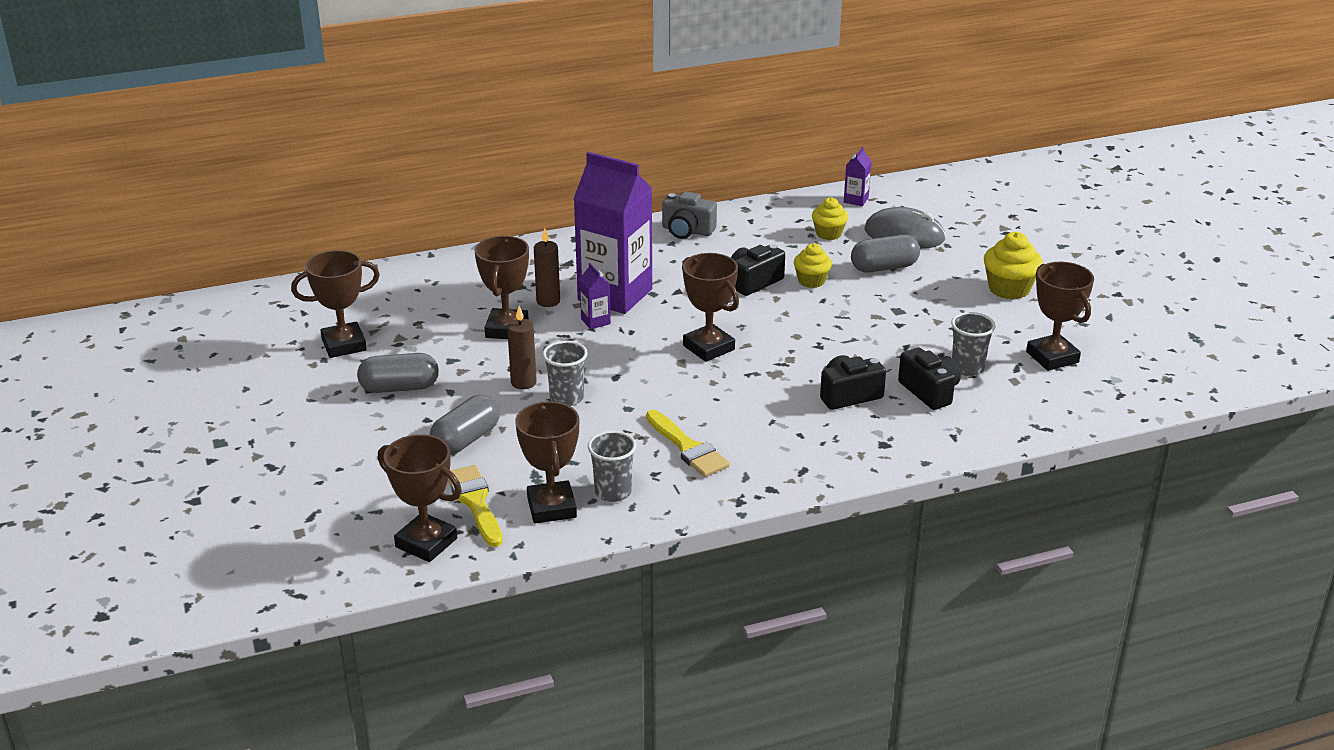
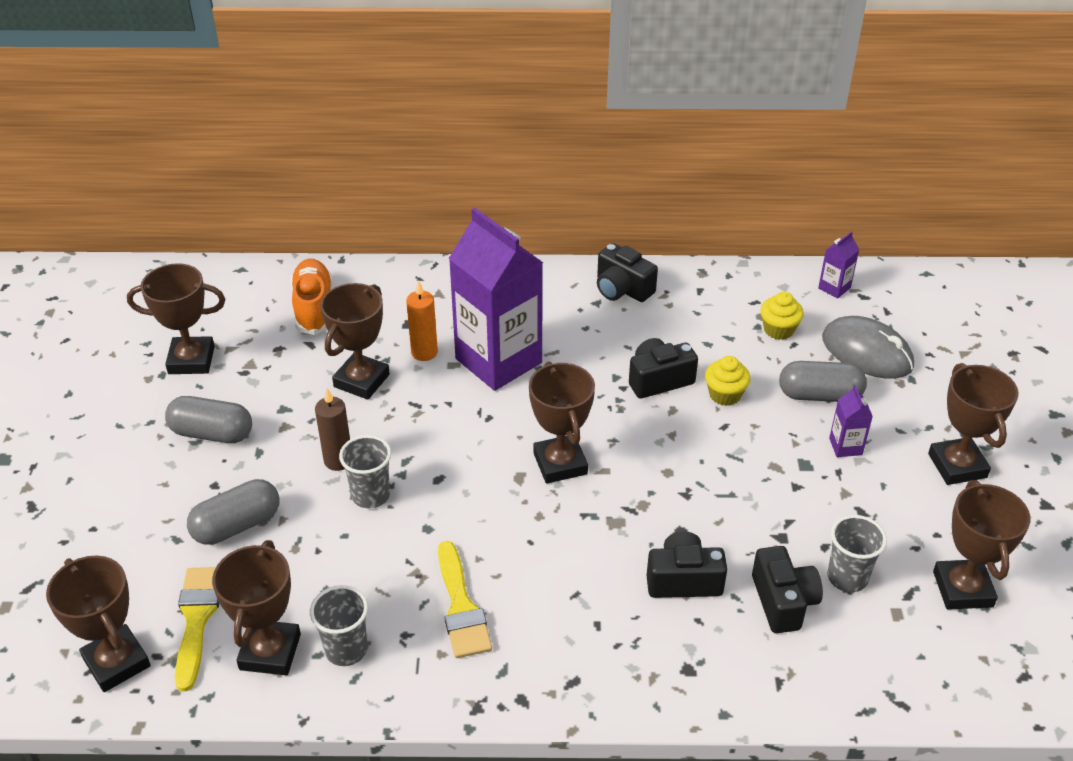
camera: 20 degrees right, 10 degrees up
brown candle [534,228,560,307] -> orange candle [406,280,438,361]
purple carton [580,263,611,329] -> purple carton moved to [829,385,873,457]
grey camera [662,191,717,239] -> black camera [597,243,658,302]
yellow cupcake [984,232,1043,300] -> brown trophy [928,363,1019,485]
none -> orange shoe [290,259,332,335]

